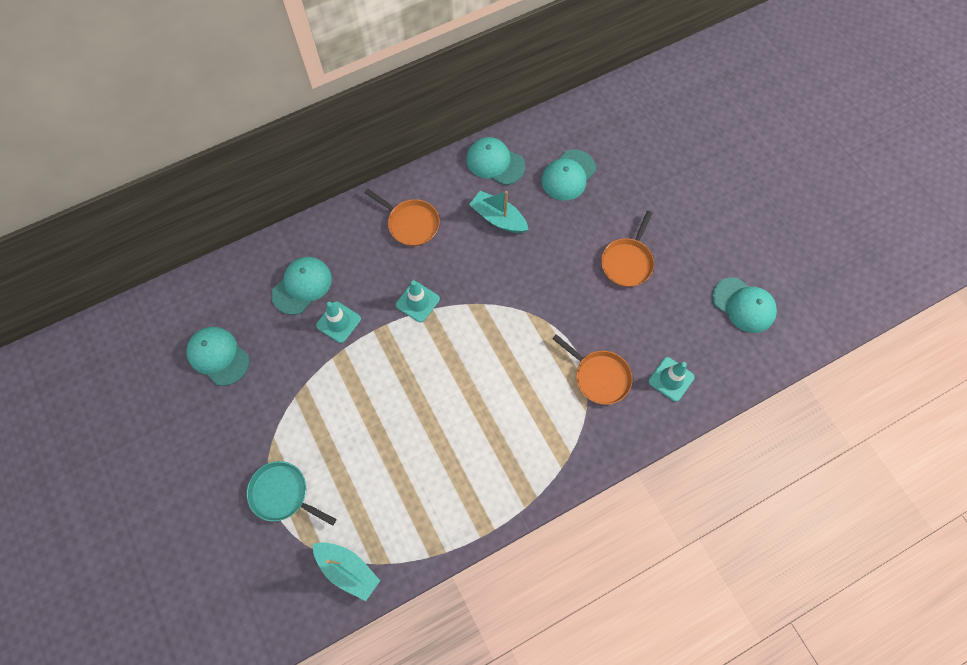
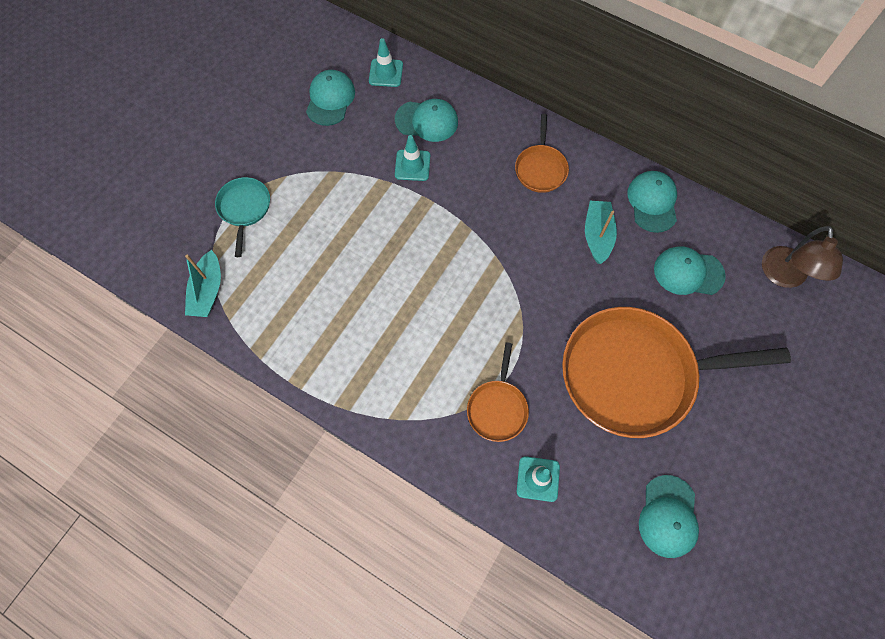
camera: 60 degrees right, 0 degrees up
turquoise traffic cone [396,280,440,323] -> turquoise traffic cone moved to [369,38,403,87]
orange pan [601,211,654,287] -> orange pan [562,307,791,438], size x2.21
none -> brown lamp [762,226,843,288]

